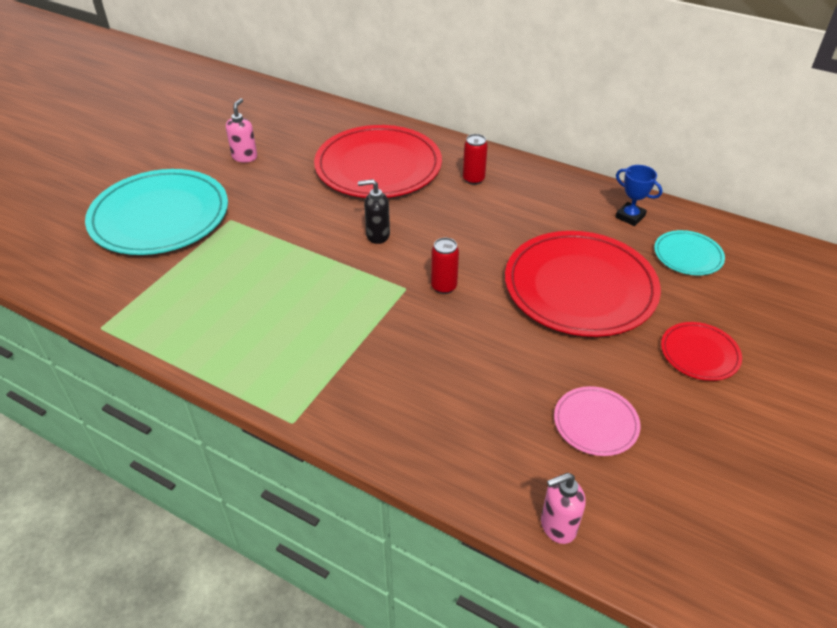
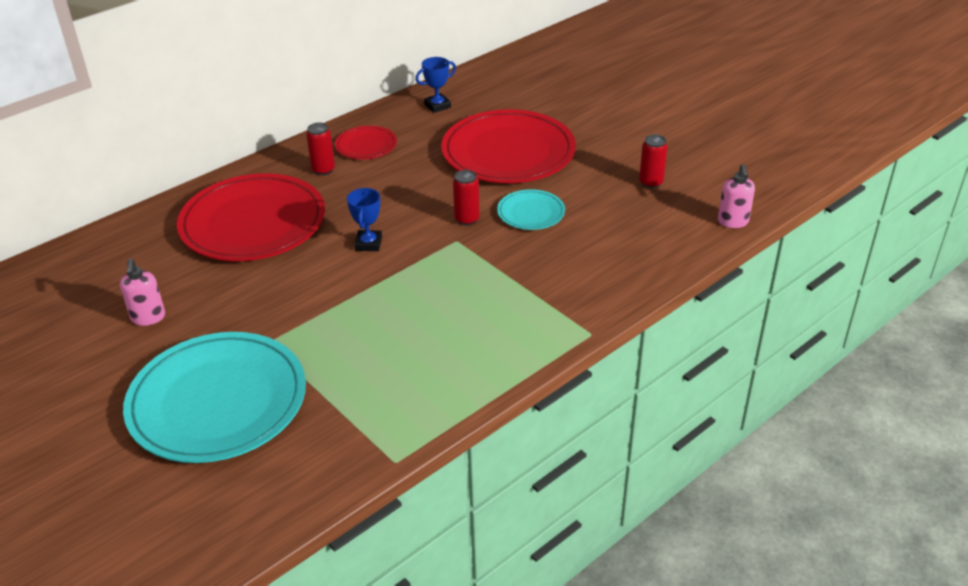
camera: 70 degrees left, 5 degrees down
pink soap dispenser [226,98,257,163] -> pink soap dispenser turned 135 degrees counterclockwise [120,259,165,326]
black soap dispenser [358,179,390,244] -> blue trophy [347,188,382,251]
pink plate [554,386,640,456] -> red can [639,134,667,189]
turquoise plate [654,230,725,276] -> turquoise plate moved to [497,189,565,230]
red plate [661,322,742,381] -> red plate moved to [335,126,397,160]

